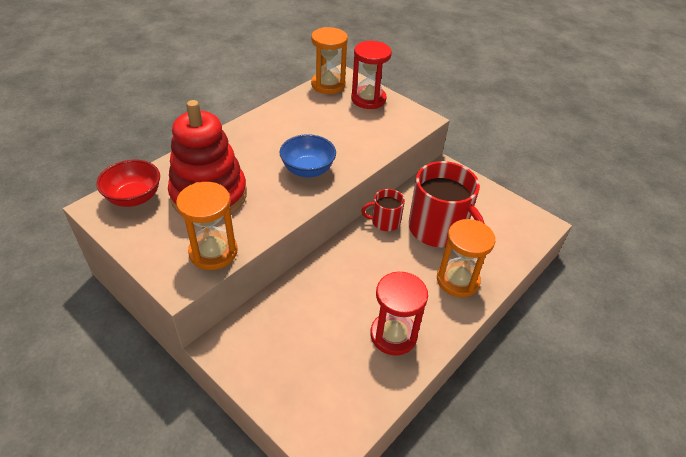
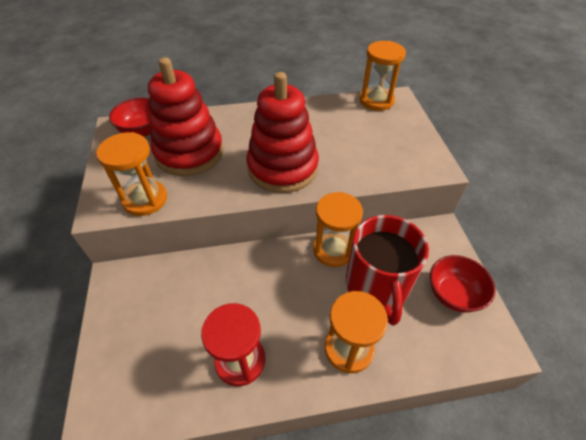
camera: 40 degrees right, 5 degrees up
blue bowl [280,134,336,177] -> red stacking toy [246,72,319,193]
red hourglass [351,41,392,109] -> none
red mug [361,189,405,231] -> orange hourglass [313,192,363,267]
none -> red bowl [430,255,496,313]

